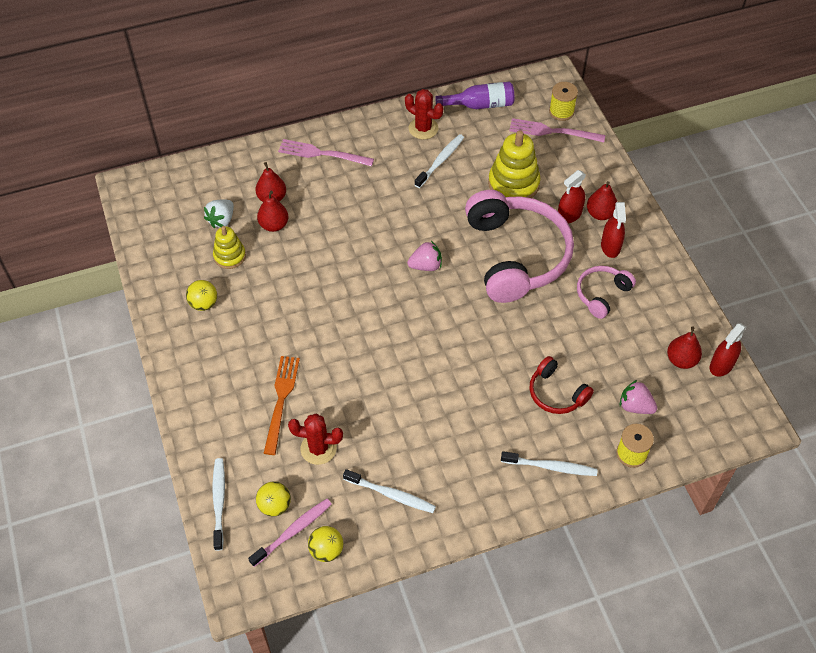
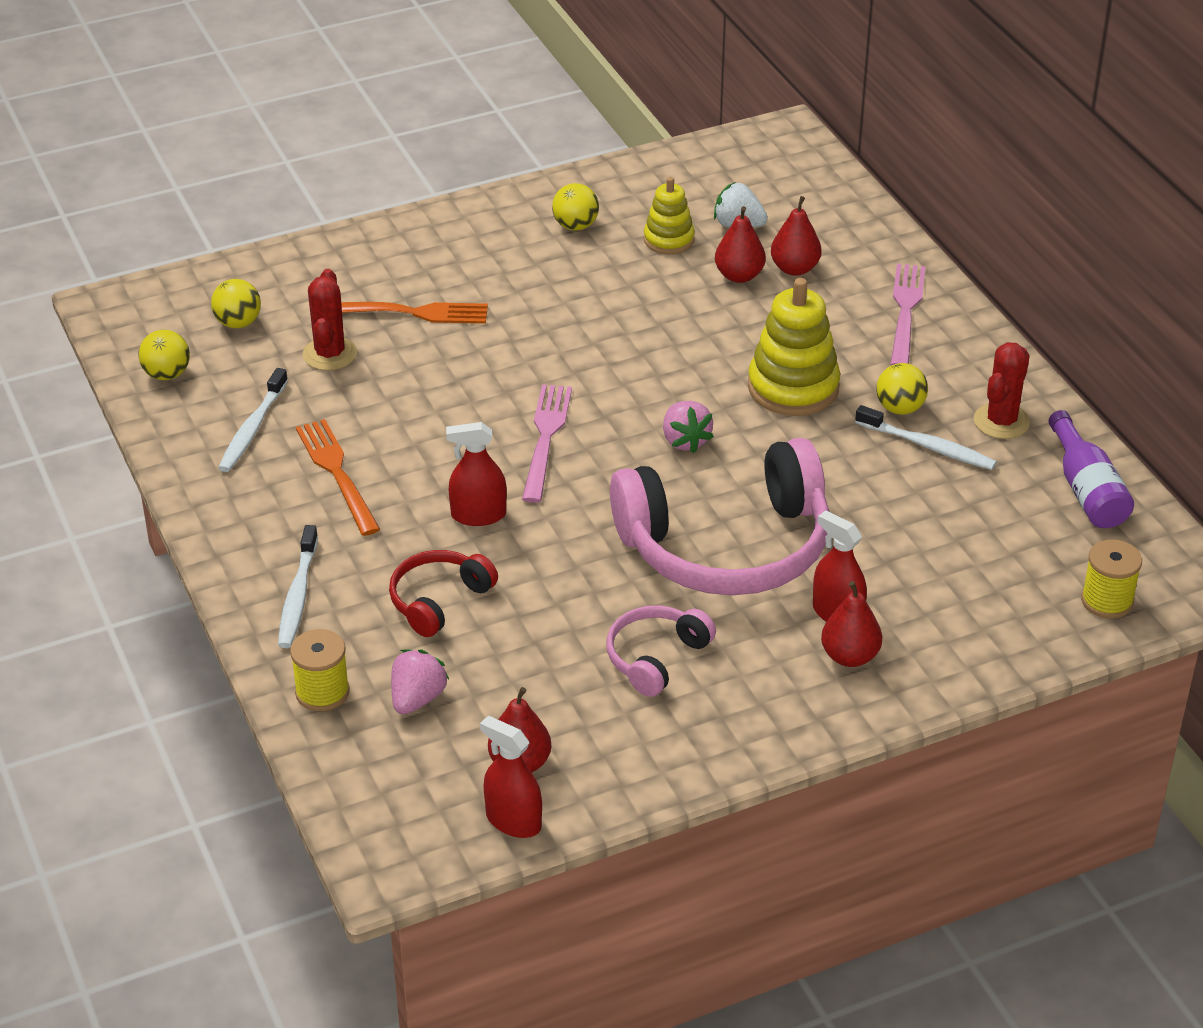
camera: 85 degrees right, 15 degrees down
white toothbrush [212,458,225,551] -> none
pink toothbrush [248,499,332,567] -> none
yellow stacking toy [488,130,541,198] -> yellow stacking toy moved to [748,278,840,416]
pink fork [509,118,605,142] -> pink fork moved to [522,384,572,503]
pink headphones [577,266,636,319] -> pink headphones turned 90 degrees counterclockwise [606,606,716,697]
red spray bottle [601,202,626,258] -> red spray bottle moved to [446,422,507,526]
none -> orange fork [296,419,380,536]
none -> yellow ball [876,363,928,415]

